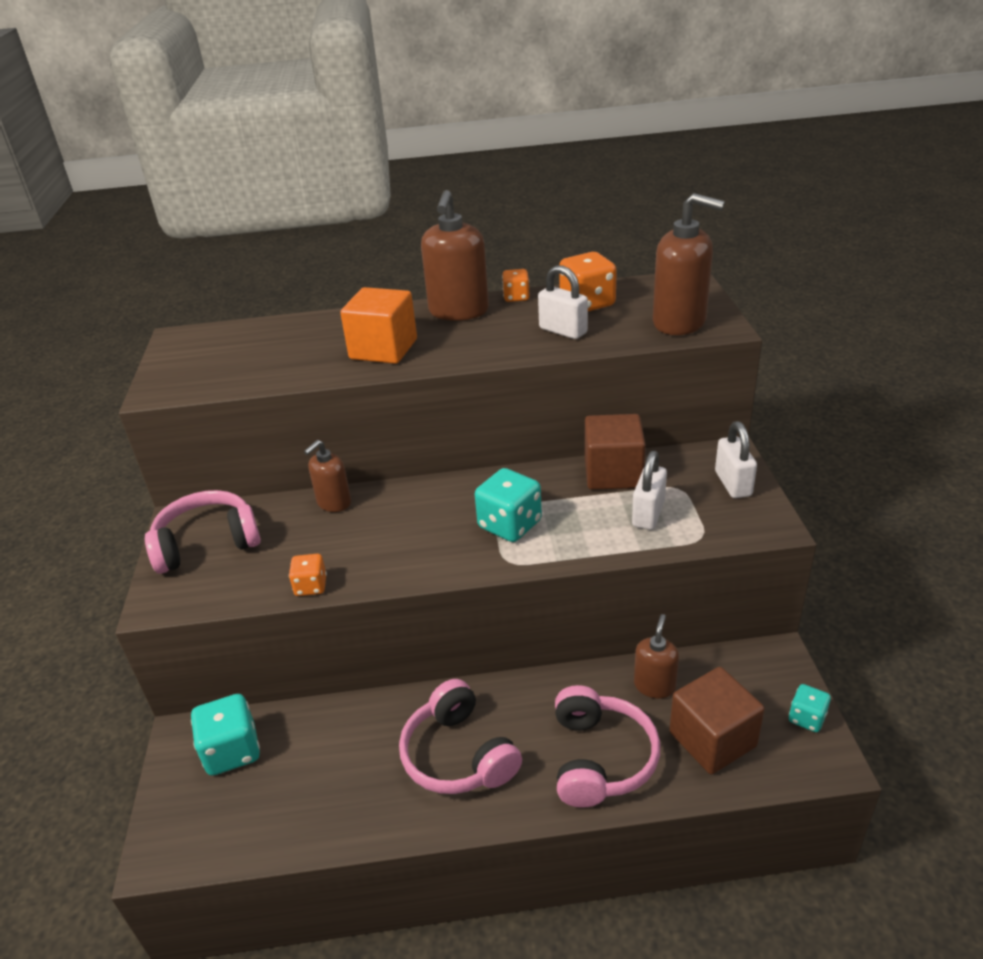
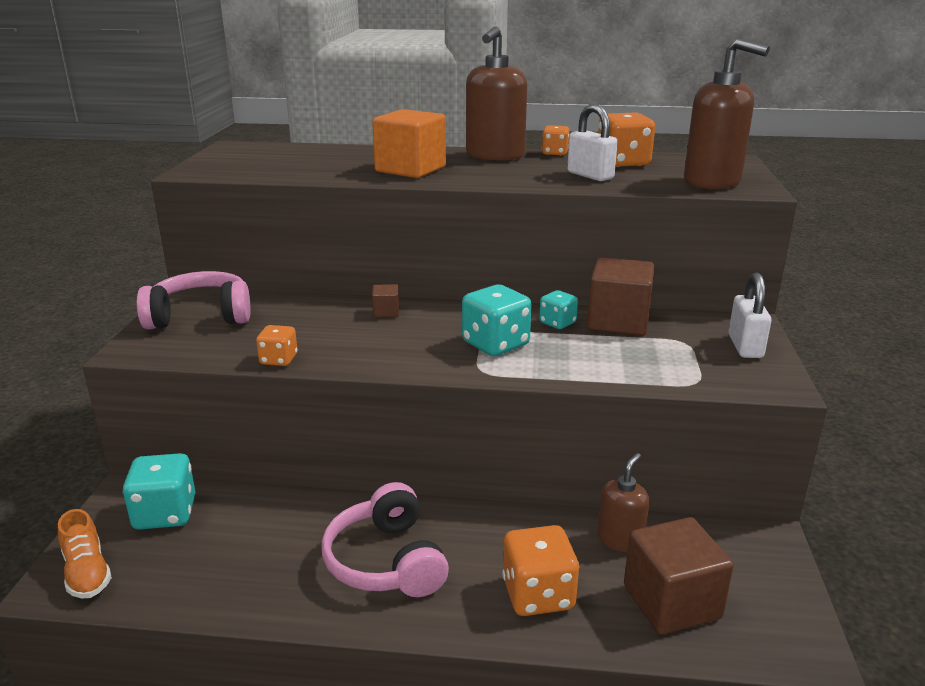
camera: 10 degrees right, 10 degrees down
brown soap dispenser [304,440,351,512] -> none
pink headphones [555,685,660,808] -> orange dice [502,525,579,616]
white padlock [632,450,667,530] -> none
turquoise dice [789,684,831,732] -> turquoise dice moved to [539,290,578,329]
none -> orange shoe [58,509,112,598]
none -> brown cube [372,284,399,318]

